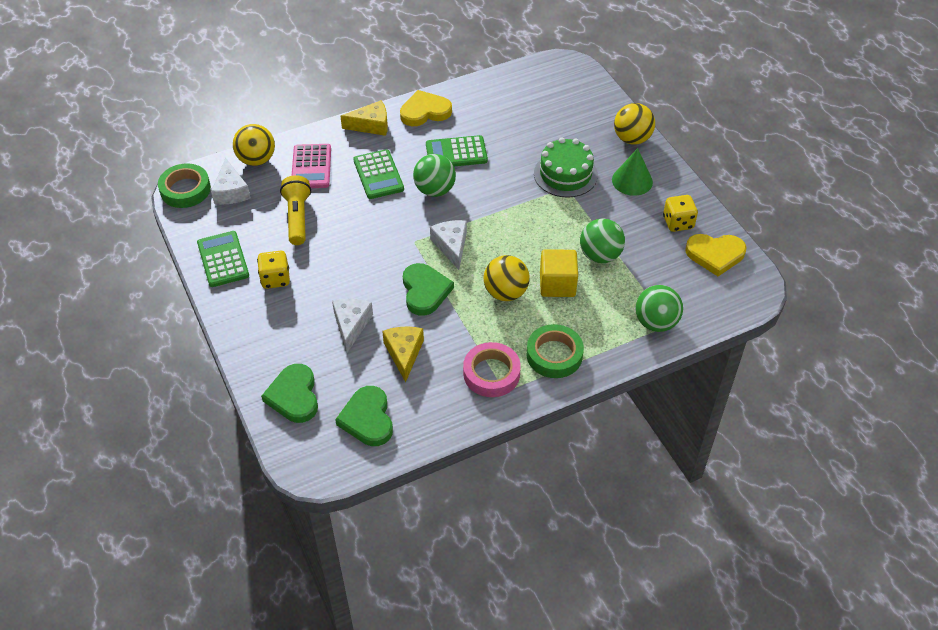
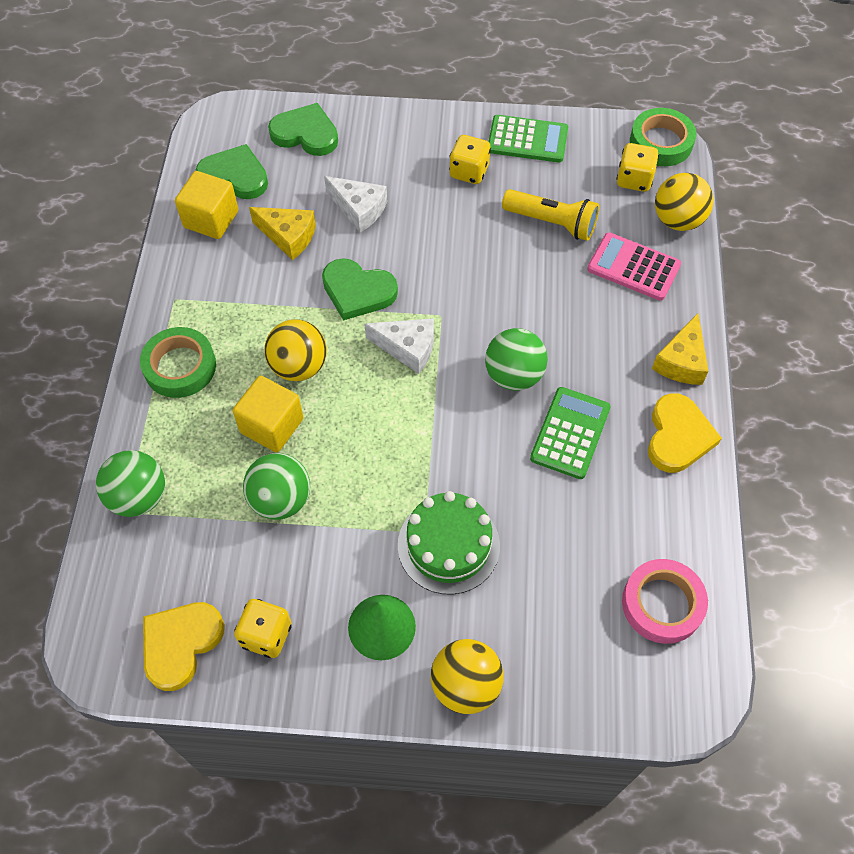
camera: 120 degrees right, 10 degrees up
white cheese [211,158,251,204] -> yellow dice [616,143,659,192]
green calculator [353,149,404,199] -> none
pink tape [463,342,521,397] -> pink tape moved to [622,559,708,644]
none -> yellow cube [175,171,238,239]

